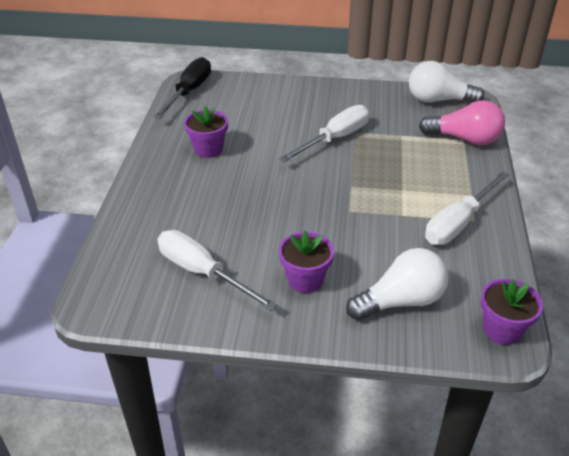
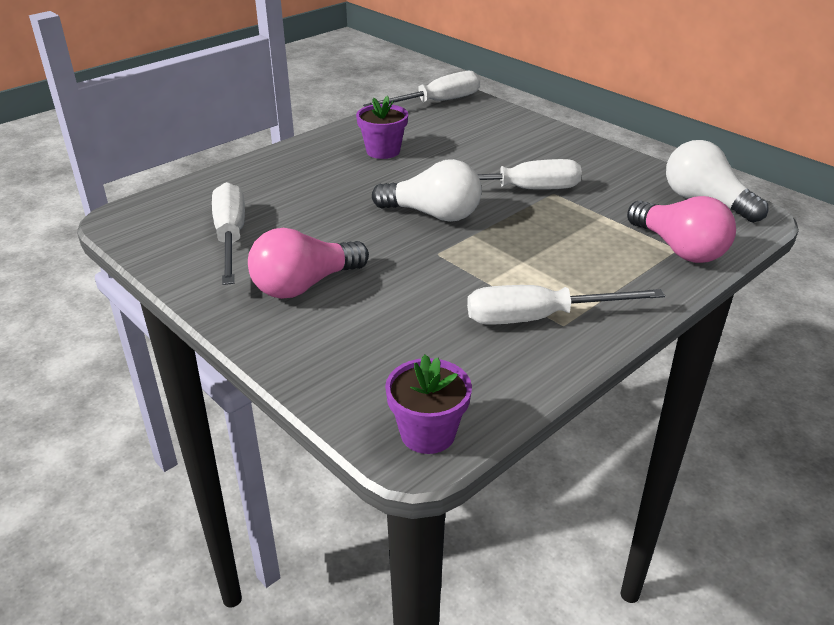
camera: 40 degrees right, 5 degrees down
black screwdriver [154,57,211,119] -> white screwdriver [363,71,480,107]
purple flower pot [279,231,334,293] -> pink light bulb [248,228,369,299]
white light bulb [346,248,449,321] -> white light bulb moved to [372,159,482,222]

